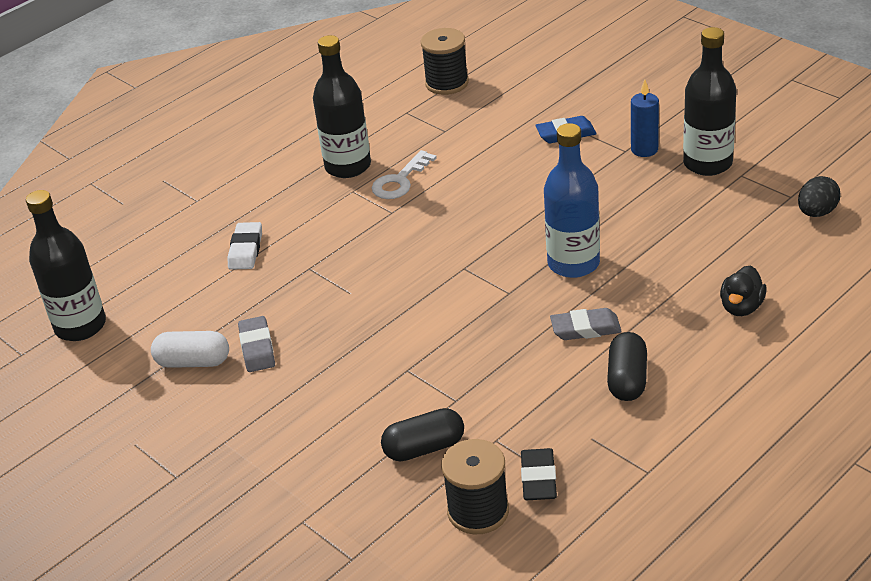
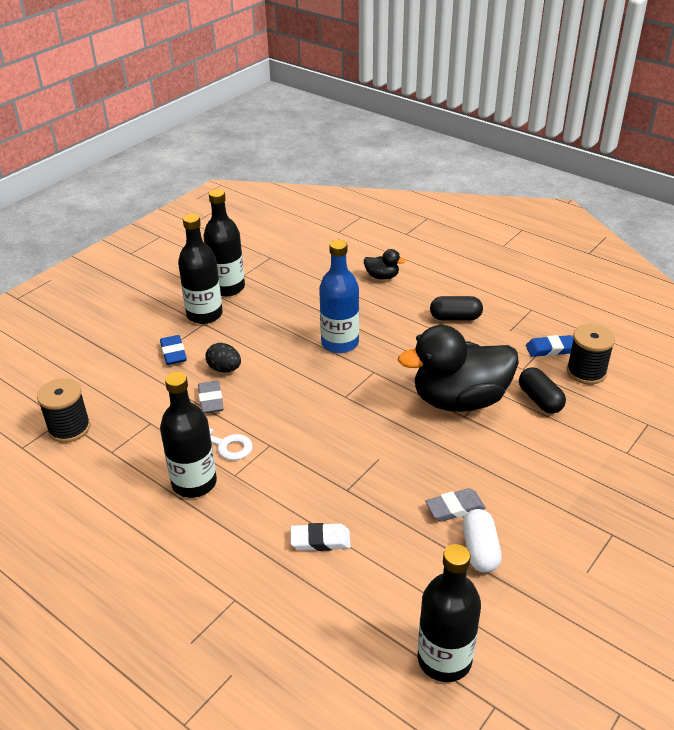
camera: 100 degrees left, 0 degrees up
black eraser [521,448,557,500] -> blue eraser [526,335,574,357]
grey eraser [550,308,622,340] -> grey eraser moved to [198,381,224,414]
blue candle [631,80,659,157] -> black bottle [178,214,223,324]
black egg [798,176,841,217] -> black egg moved to [206,343,241,373]
none -> black duck [398,325,519,412]

